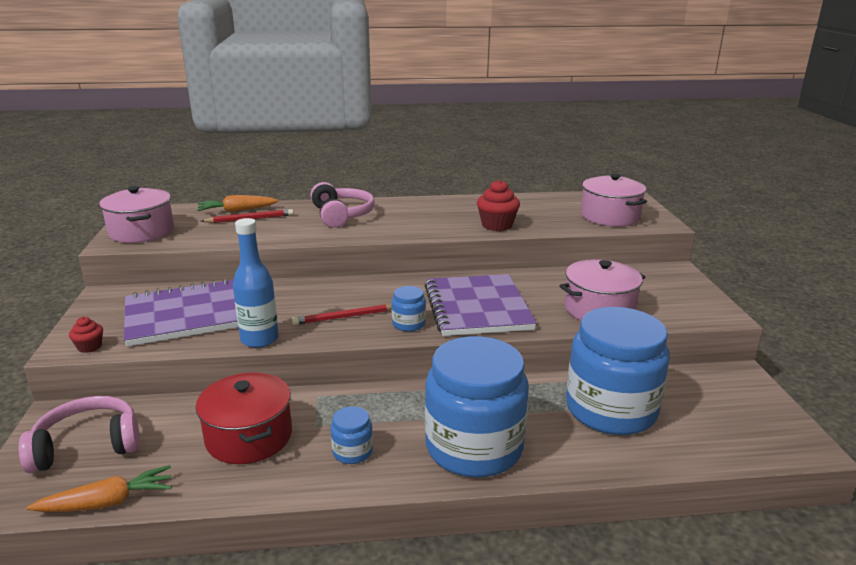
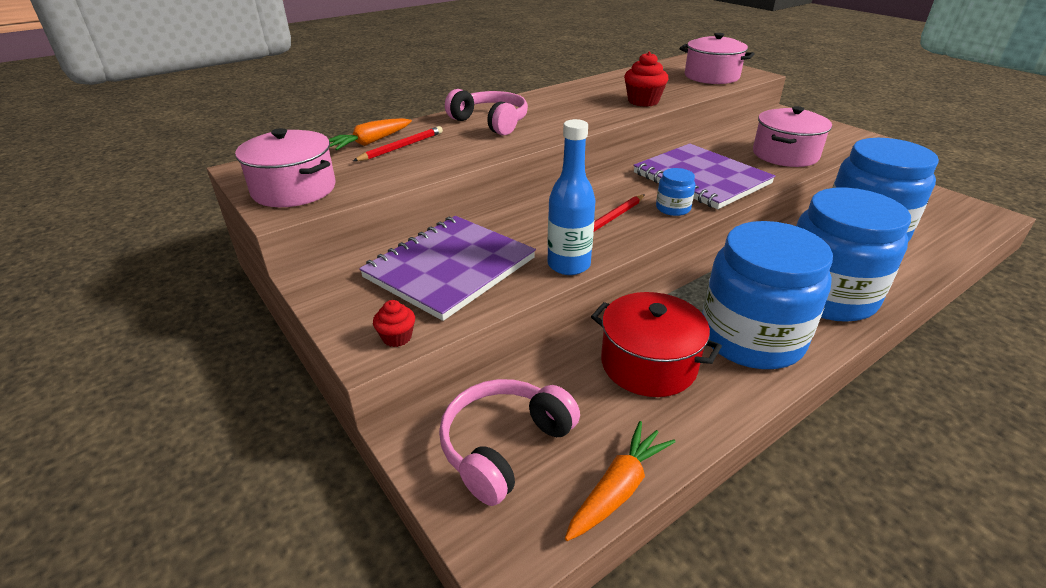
camera: 30 degrees left, 10 degrees up
blue jar [331,406,373,464] -> blue jar [702,221,833,369], size x2.44

